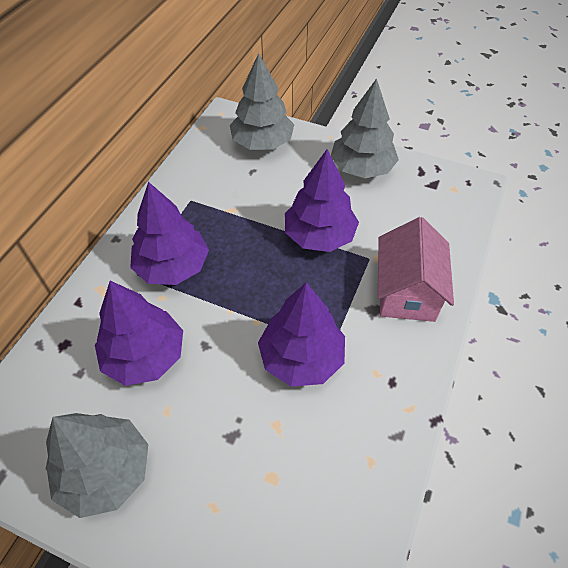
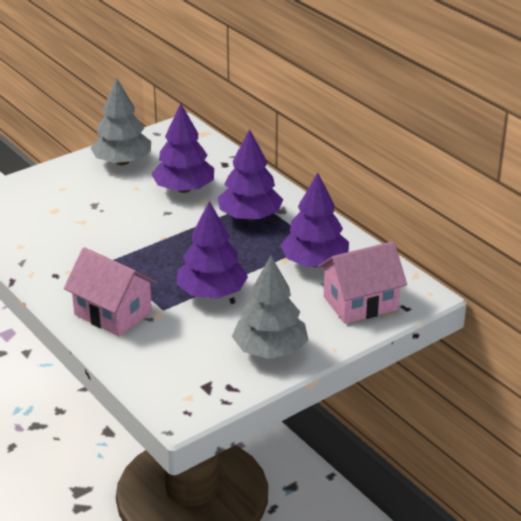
camera: 120 degrees right, 20 degrees down
grey tree [230,53,294,150] -> pink house [318,241,407,324]
purple tree [258,283,345,387] -> purple tree moved to [280,172,349,267]

